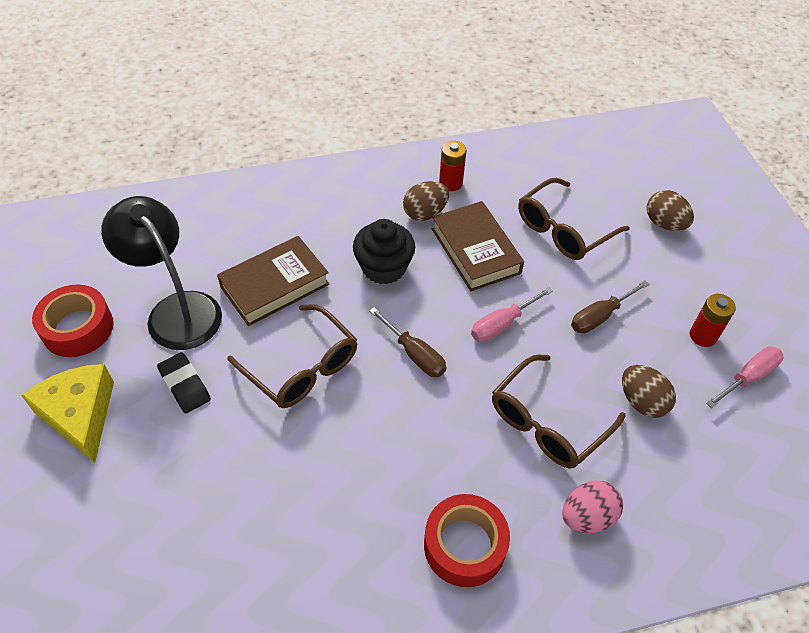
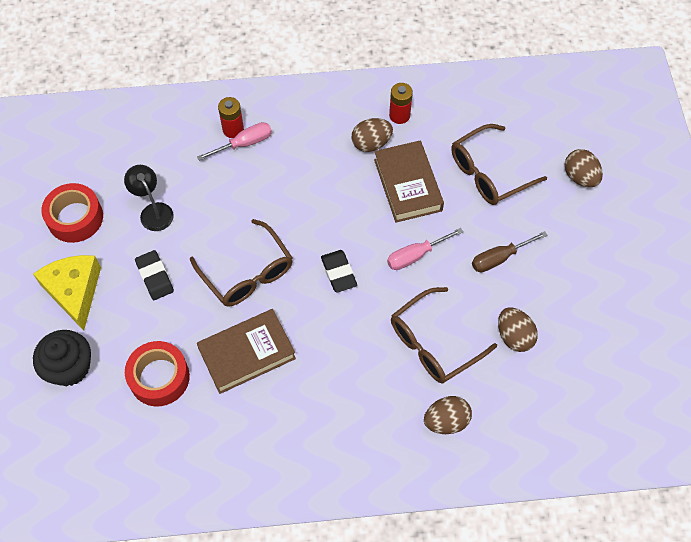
camera: 10 degrees right, 10 degrees up
black lamp [101,196,222,350] -> black lamp [124,165,174,231], size x0.56
brown book [217,236,330,326] -> brown book moved to [197,309,296,394]
black cupcake [353,219,415,284] -> black cupcake moved to [33,330,91,386]
brown screwdriver [369,307,446,377] -> black eraser [321,250,357,293]
red tape [424,494,510,587] -> red tape moved to [125,341,190,406]
pink egg [562,480,623,533] -> brown egg [424,396,472,434]
red battery [690,294,736,347] -> red battery moved to [218,97,244,138]
pink screwdriver [706,346,784,408] -> pink screwdriver moved to [197,122,272,161]

